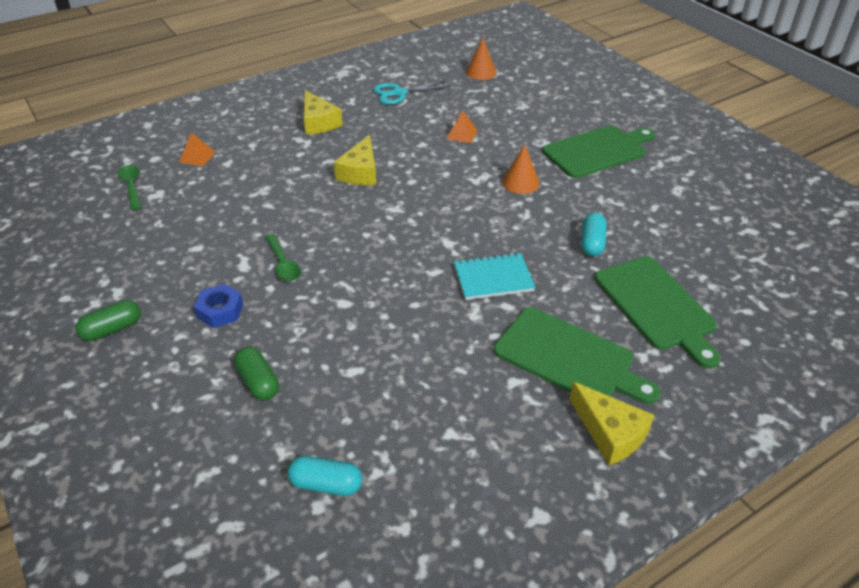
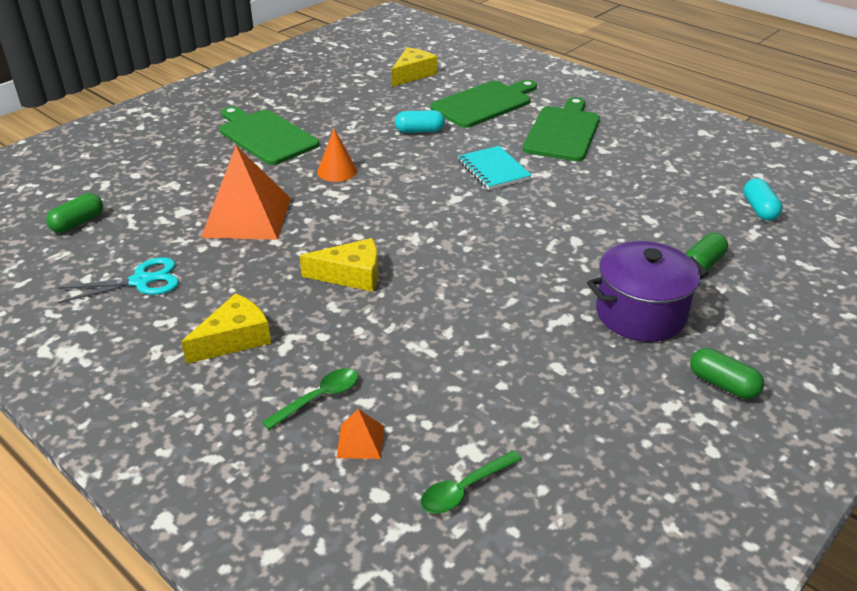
camera: 105 degrees left, 5 degrees down
blue nut [194,284,243,328] -> purple pot [587,241,708,342]
green spoon [265,233,301,282] -> green spoon moved to [262,368,358,430]
turquoise scissors [373,80,451,105] -> turquoise scissors turned 75 degrees counterclockwise [58,257,179,303]
orange pyramid [446,111,477,143] -> orange pyramid [201,146,291,240], size x2.35
orange cone [466,38,496,80] -> green capsule [46,193,103,233]
yellow cheese [569,382,655,465] -> yellow cheese moved to [391,47,437,87]

